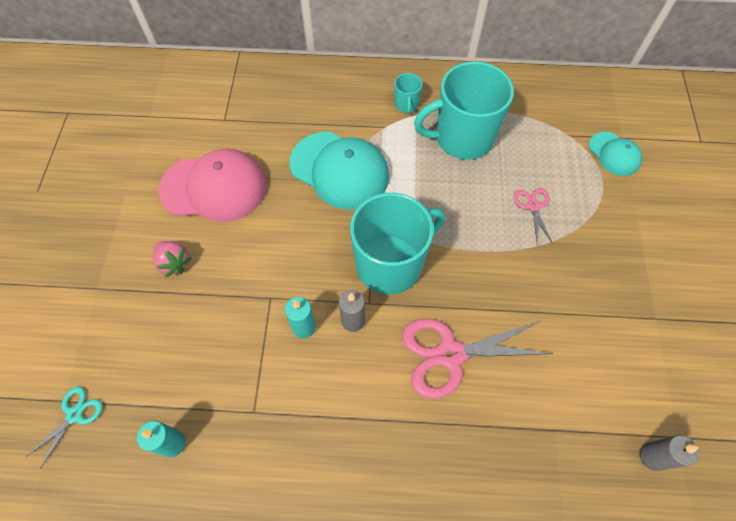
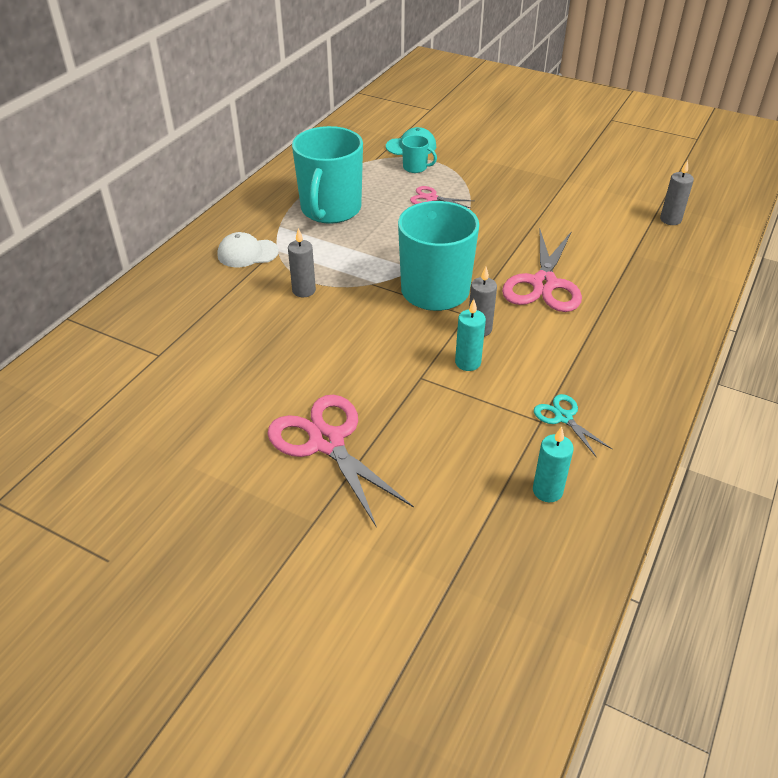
camera: 65 degrees left, 20 degrees down
turquoise scissors [26,386,103,469] -> turquoise scissors moved to [534,394,612,457]
pink strawberry [153,241,192,278] -> pink scissors [267,395,414,526]
pink cap [158,149,267,222] -> none
turquoise cap [290,132,389,210] -> grey candle [288,228,316,297]
turquoise mug [395,73,422,114] -> turquoise mug moved to [402,135,437,173]
none -> white cap [217,232,279,267]

